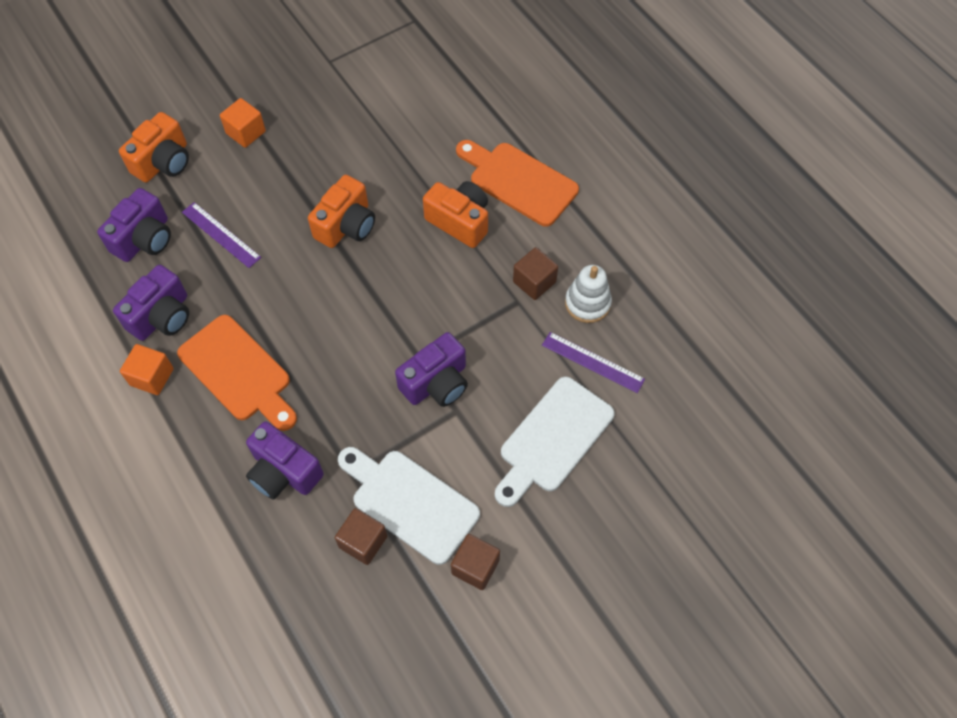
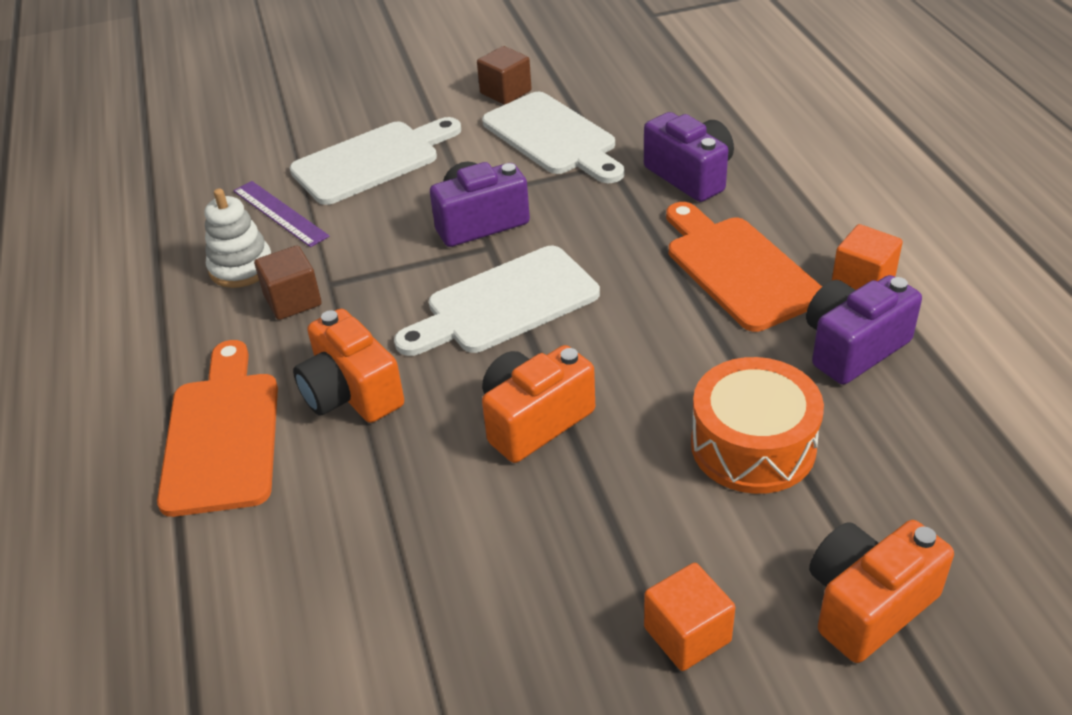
camera: 160 degrees left, 20 degrees down
purple camera [97,188,171,262] -> none
purple ruler [182,202,261,268] -> orange drum [691,357,824,494]
brown cube [335,508,387,565] -> none
orange cutting board [456,140,579,227] -> orange cutting board turned 150 degrees counterclockwise [157,340,278,517]
none -> white cutting board [394,246,600,356]

